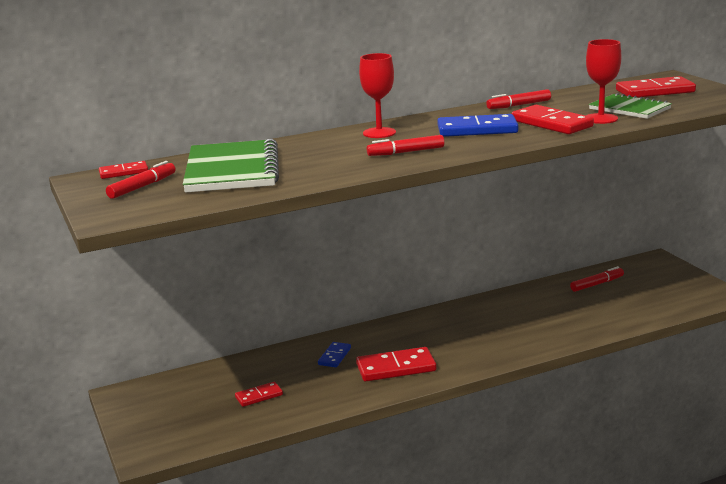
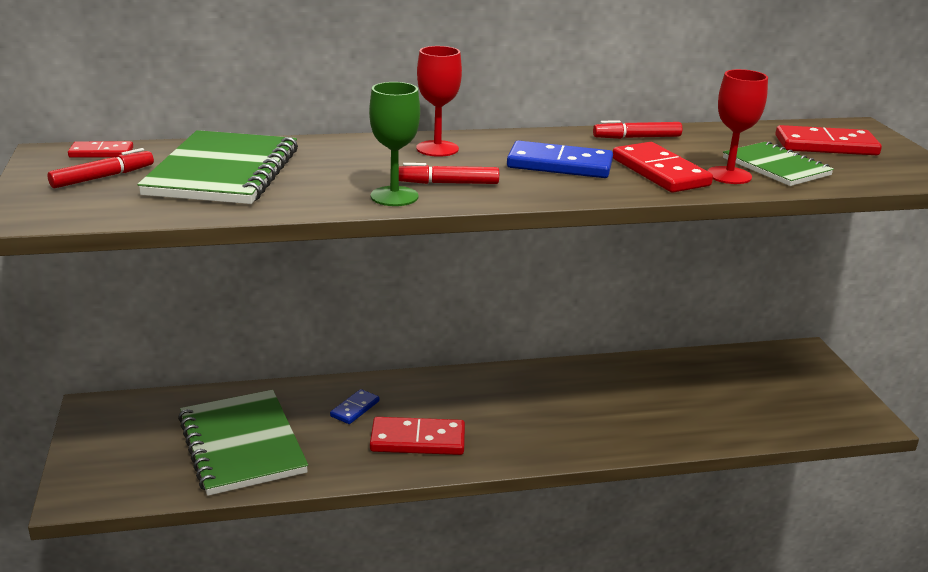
camera: 10 degrees right, 5 degrees up
red domino [235,382,283,407] -> green notebook [178,390,308,496]
red marker [570,266,624,292] -> none
none -> green goblet [369,82,420,206]

